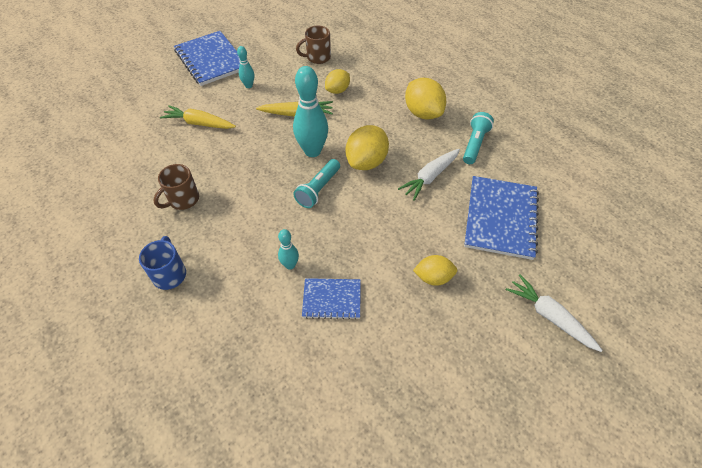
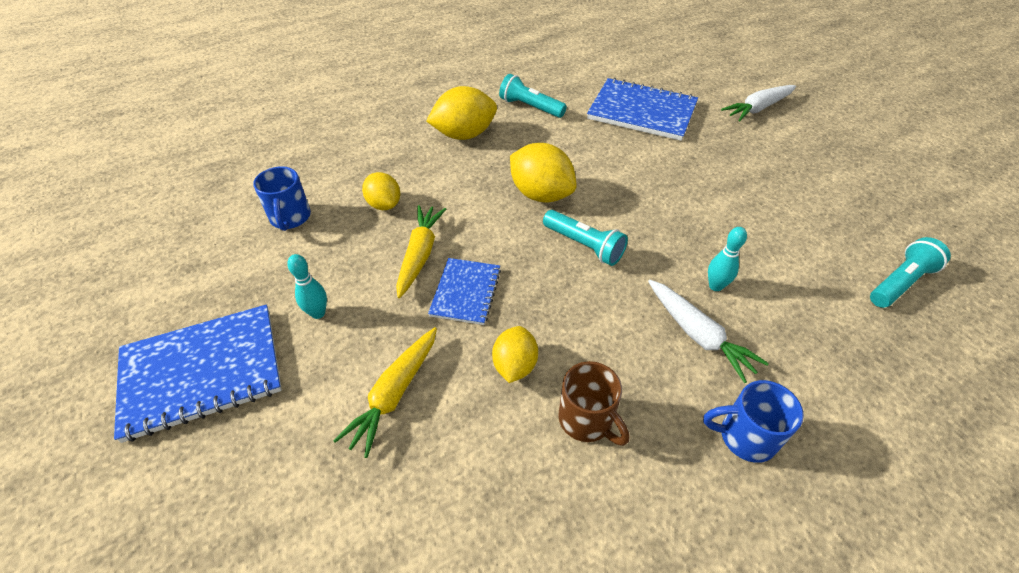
camera: 80 degrees left, 5 degrees down
turquoise bowling pin [293,66,328,157] -> none
brown mug [296,26,331,64] -> blue mug [253,166,311,231]
blue notebook [302,278,361,320] -> blue notebook moved to [428,258,501,325]
white carrot [398,149,460,201] -> white carrot moved to [648,280,769,383]
yellow lemon [413,255,457,286] -> yellow lemon moved to [492,326,538,383]
none -> turquoise flashlight [870,237,951,308]

